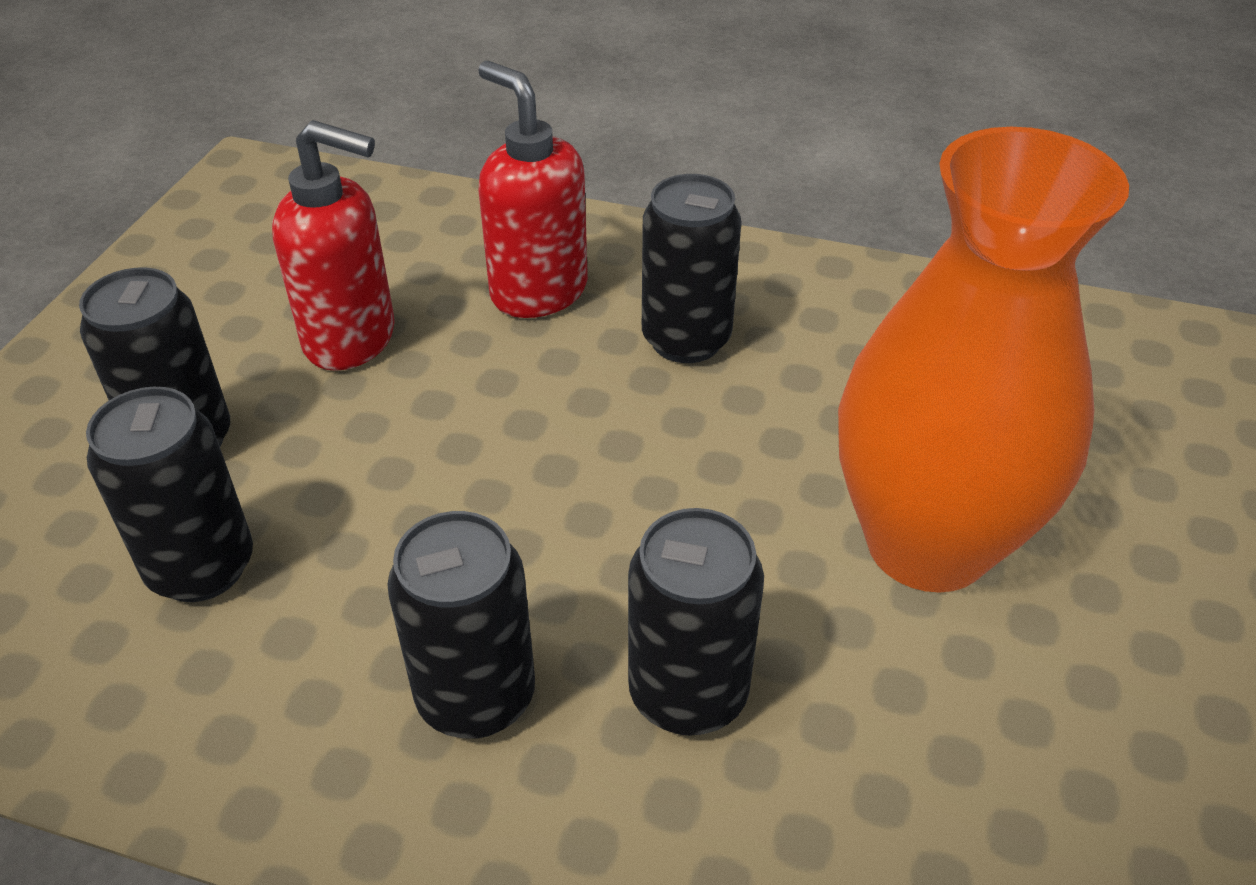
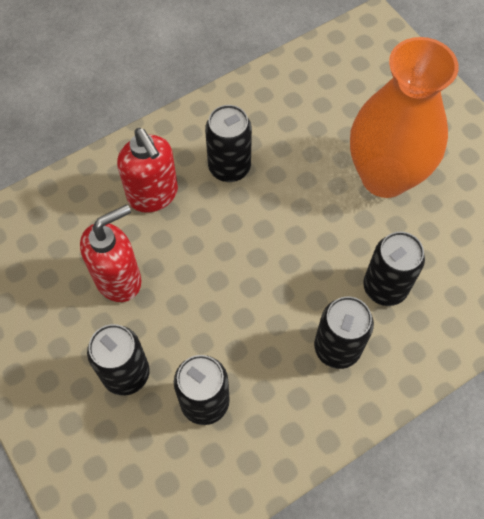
camera: 50 degrees left, 20 degrees up
red soap dispenser [478,61,588,318] -> red soap dispenser turned 120 degrees counterclockwise [117,128,178,213]

